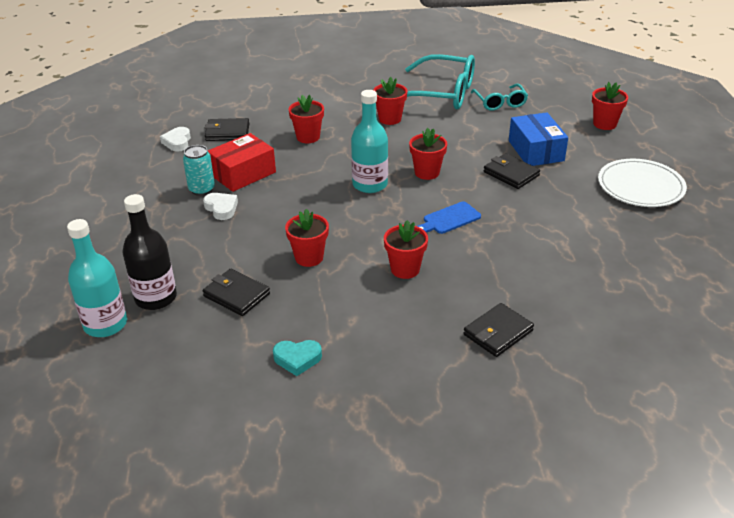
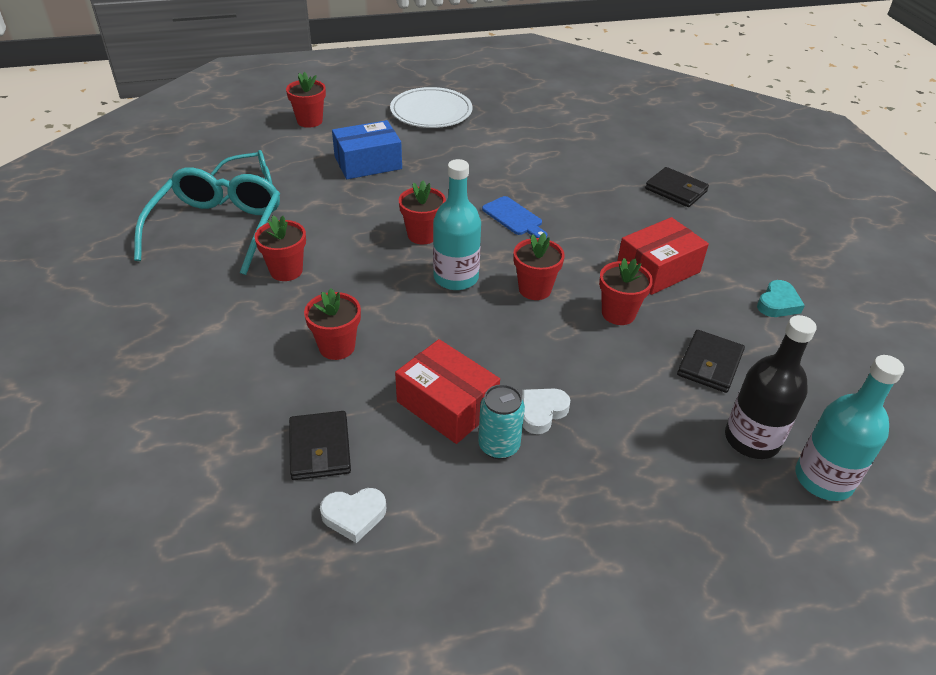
camera: 100 degrees left, 5 degrees up
turquoise heart [273,340,322,376] -> turquoise heart turned 45 degrees clockwise [757,280,805,317]
red flower pot [384,220,428,279] -> red flower pot moved to [514,233,565,300]
black wallet [484,153,540,189] -> none
none -> red box [617,217,709,295]

